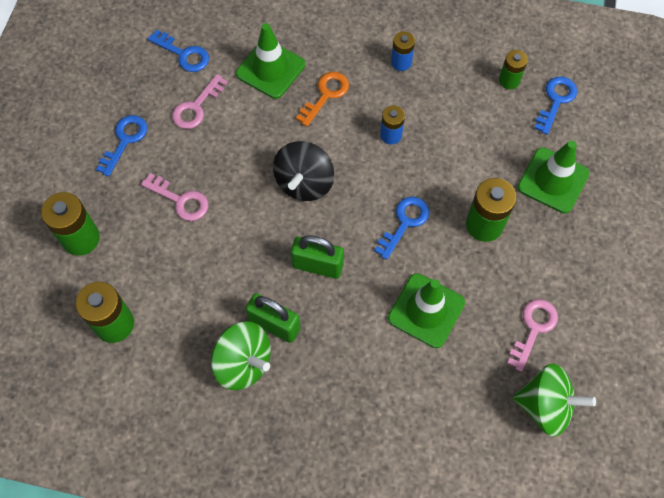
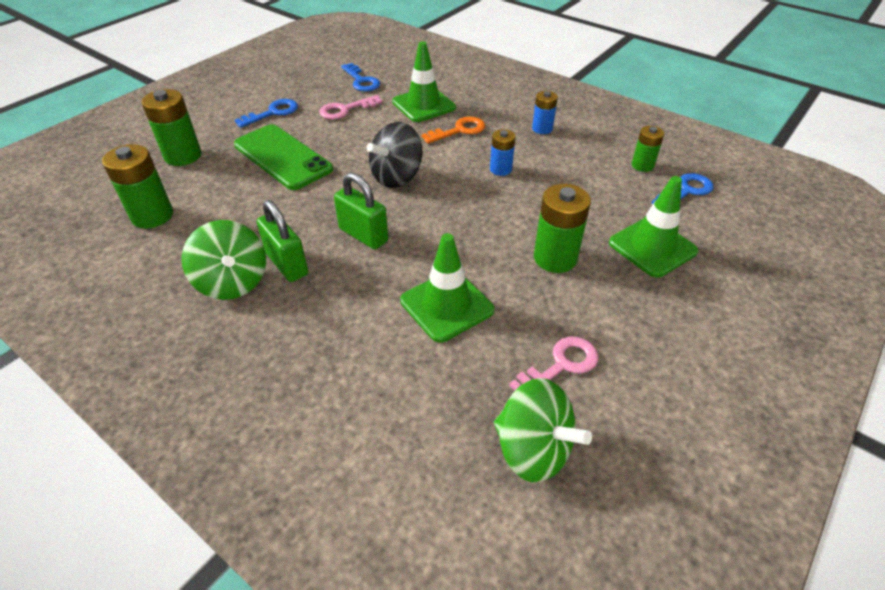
camera: 25 degrees right, 20 degrees down
pink key [141,173,208,221] -> green phone [234,124,333,190]
blue key [374,197,429,260] -> none

